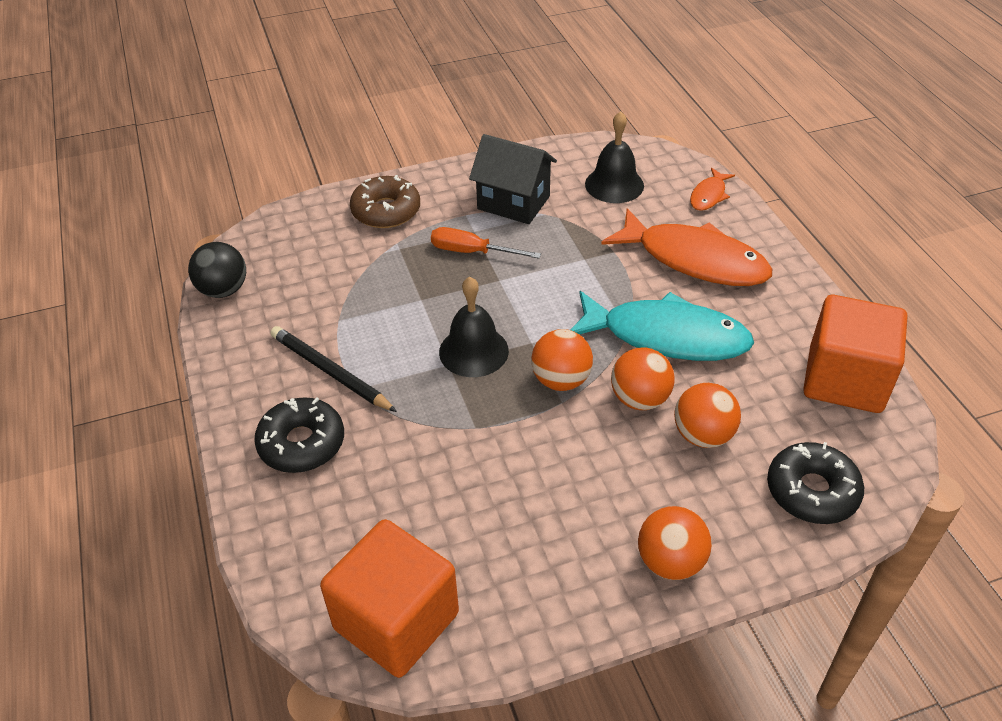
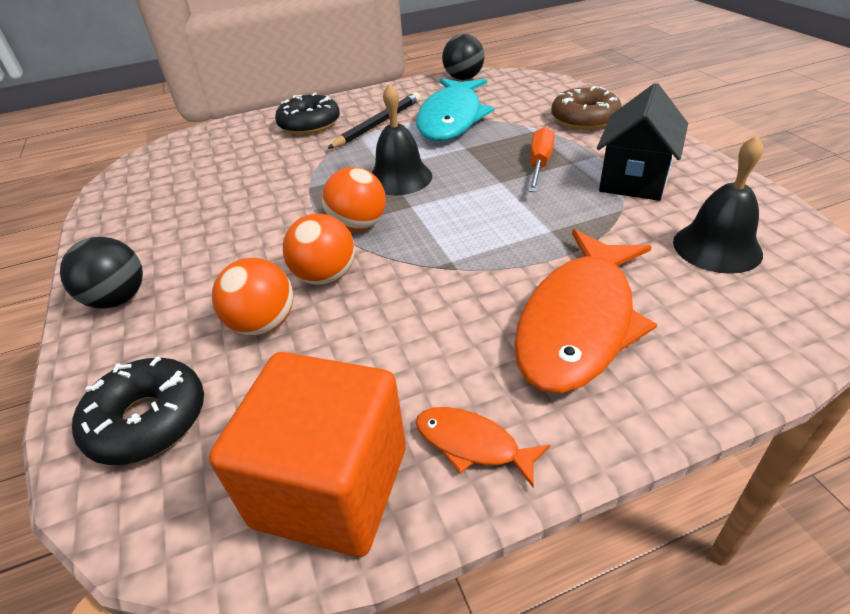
camera: 90 degrees right, 5 degrees down
orange cube [320,519,459,678] -> none
turquoise fish [571,291,754,361] -> turquoise fish moved to [416,78,494,141]
orange ball [638,506,712,580] -> black ball [60,237,143,309]
orange fish [690,168,735,211] -> orange fish moved to [416,407,550,488]

